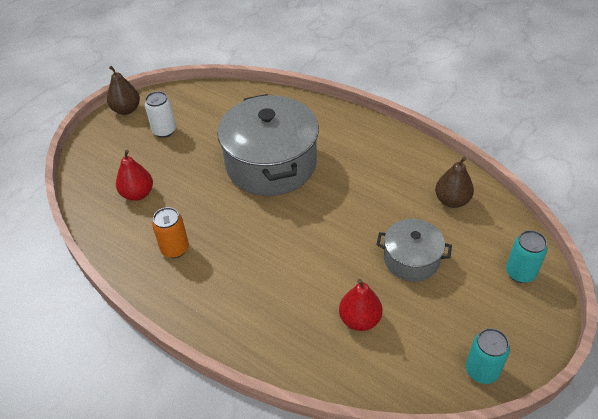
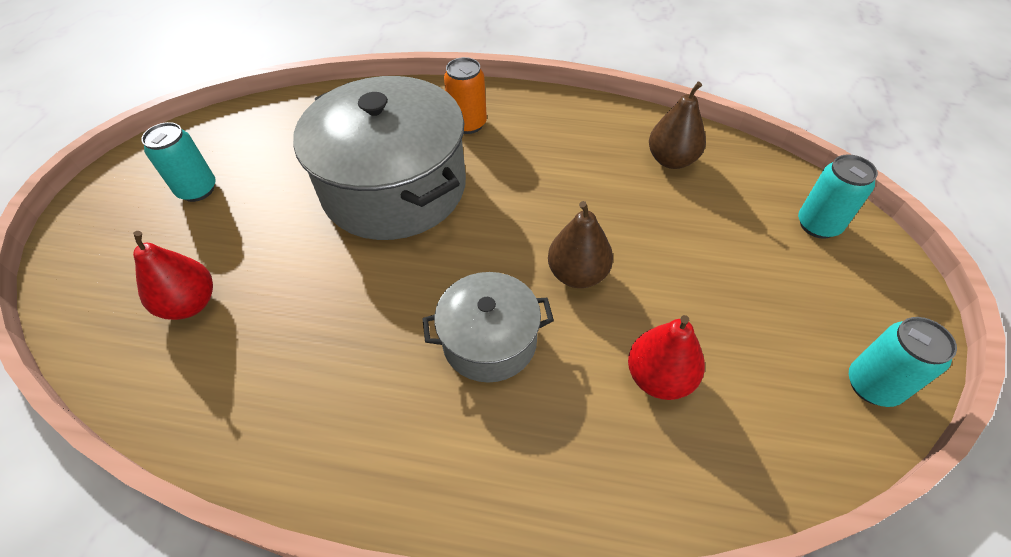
camera: 25 degrees left, 5 degrees up
brown pear [107,66,140,115] -> brown pear moved to [548,201,613,288]
white can [145,91,176,138] -> turquoise can [141,122,216,202]
orange can [152,207,189,258] -> orange can moved to [444,57,487,134]
grey pot [376,219,452,282] -> grey pot moved to [423,272,554,383]

